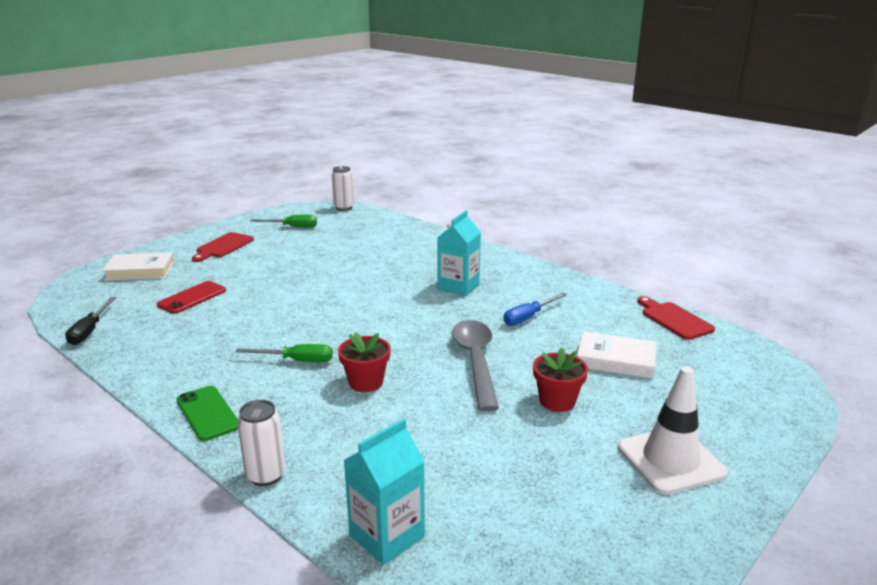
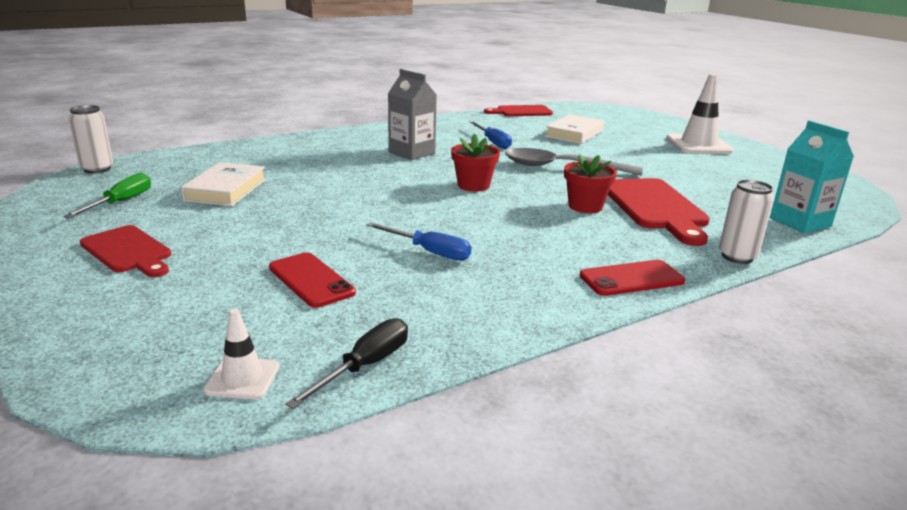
camera: 75 degrees left, 0 degrees up
black screwdriver [65,297,116,345] -> black screwdriver turned 75 degrees counterclockwise [285,318,408,409]
white book [102,252,174,281] -> white book moved to [181,162,266,206]
green phone [176,386,238,441] -> red phone [580,260,685,296]
green screwdriver [235,344,333,362] -> none
turquoise carton [437,210,481,296] -> grey carton [388,69,437,160]
red flower pot [533,347,588,412] -> red flower pot moved to [451,134,500,192]
none -> white traffic cone [203,308,280,400]
none -> blue screwdriver [366,222,472,261]
none -> red cutting board [608,178,710,246]

